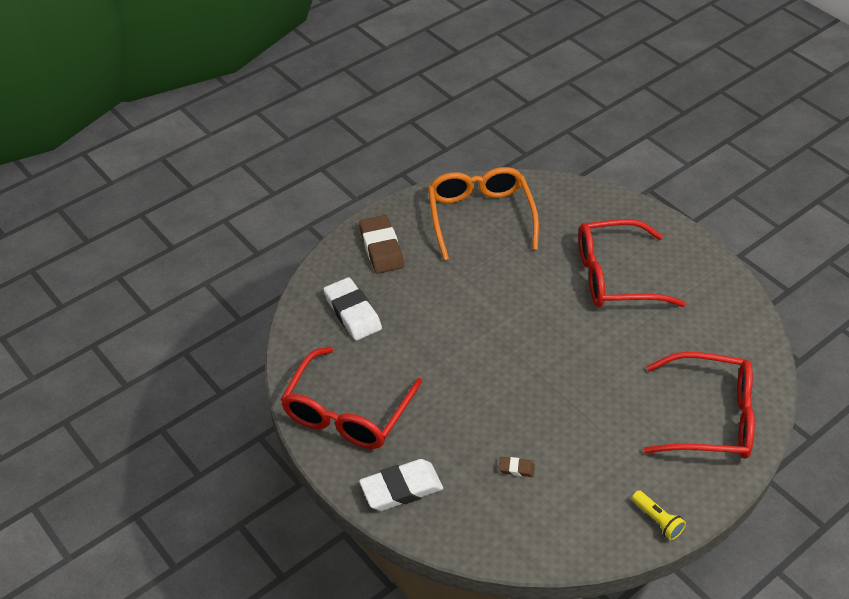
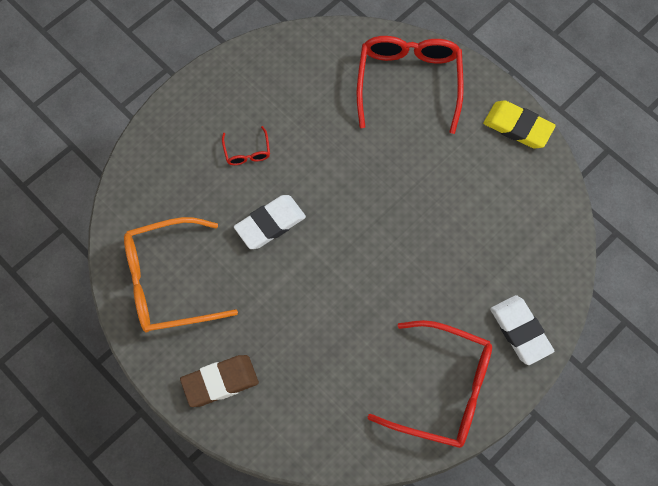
camera: 95 degrees left, 20 degrees up
white eraser [323,277,382,340] -> white eraser moved to [234,195,306,249]
brown eraser [498,457,535,477] -> none
red glasses [578,219,686,307] -> red glasses [222,126,270,165], size x0.43
yellow flashlight [632,490,686,540] -> yellow eraser [483,100,556,148]

